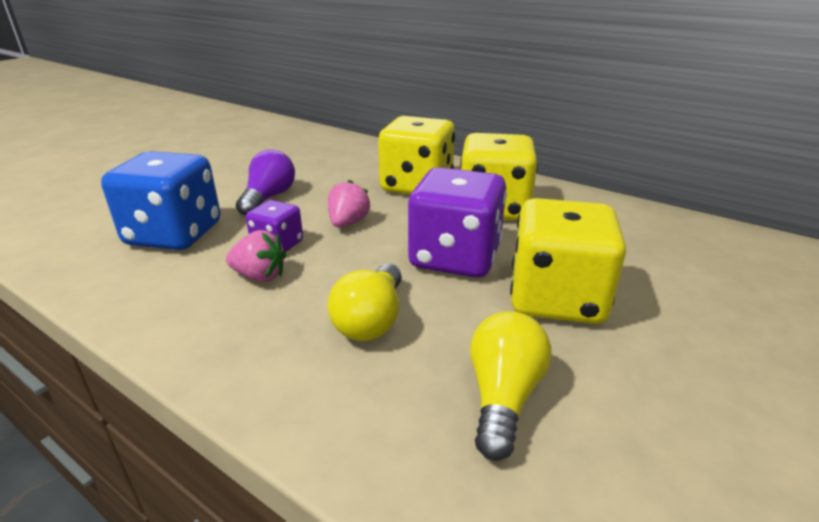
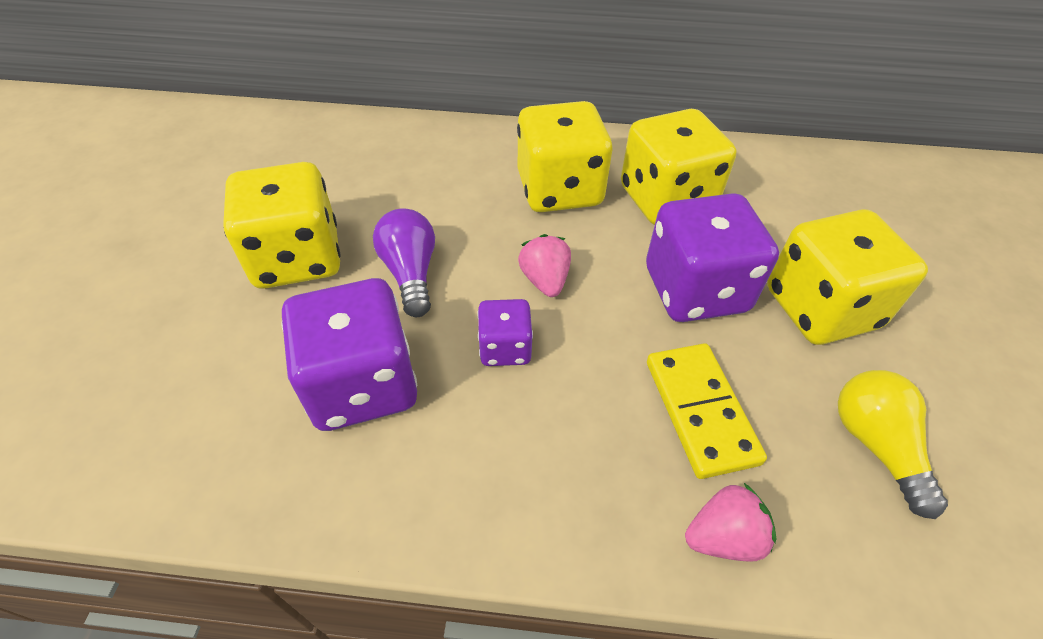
camera: 30 degrees left, 20 degrees up
blue dice [101,151,221,250] -> purple dice [281,278,417,431]
pink strawberry [226,230,286,282] -> pink strawberry moved to [685,483,777,562]
yellow light bulb [327,264,402,341] -> yellow domino [647,343,767,479]
none -> yellow dice [223,162,341,289]

